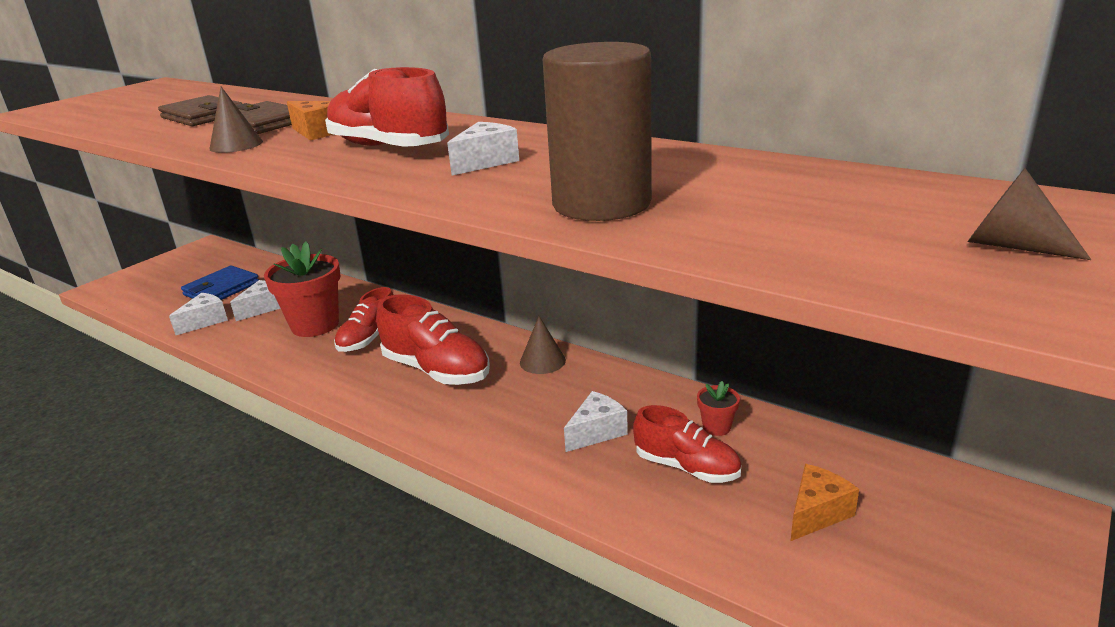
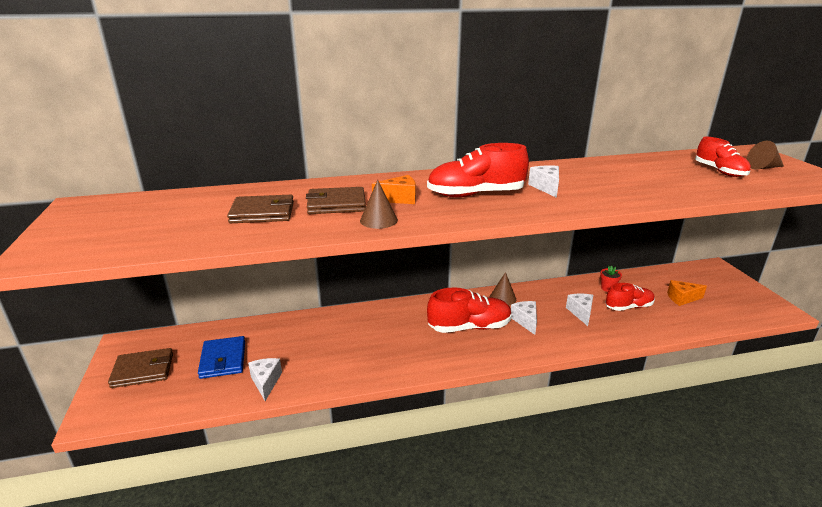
camera: 50 degrees left, 0 degrees up
white cheese [230,280,281,321] -> white cheese moved to [511,301,537,335]
red flower pot [264,241,341,337] -> none
red shoe [334,287,394,352] -> red shoe moved to [695,137,751,177]
brown cylinder [543,42,652,221] -> none
orange cheese [791,464,859,541] -> orange cheese turned 90 degrees counterclockwise [667,280,707,306]
none -> brown wallet [108,348,173,388]

